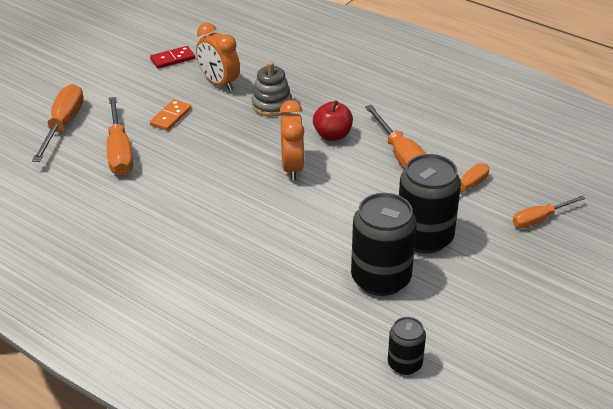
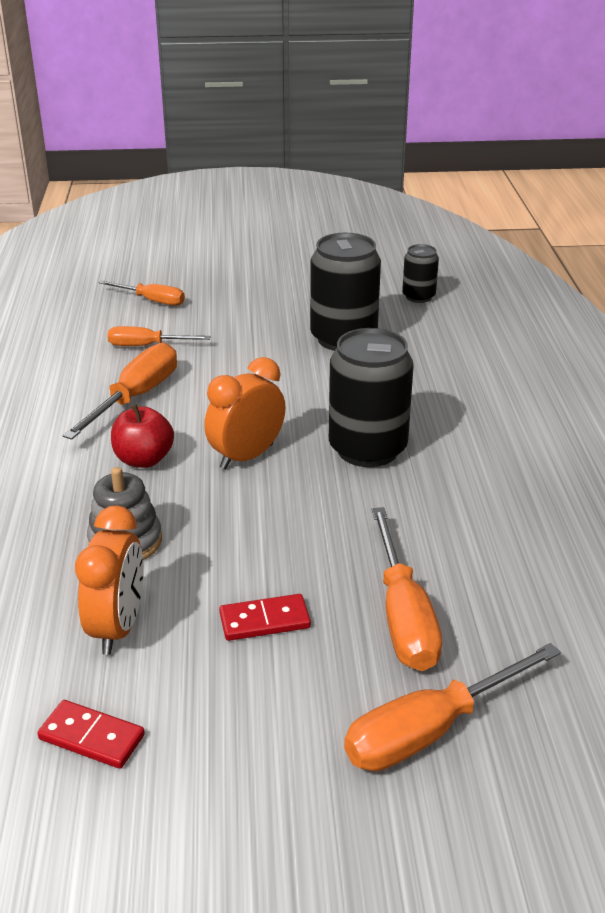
camera: 130 degrees left, 5 degrees down
orange screwdriver [107,97,133,175] -> orange screwdriver turned 135 degrees clockwise [372,507,442,671]
orange domino [150,99,191,131] -> red domino [219,594,311,641]
black can [399,154,461,254] -> black can moved to [329,328,414,467]

